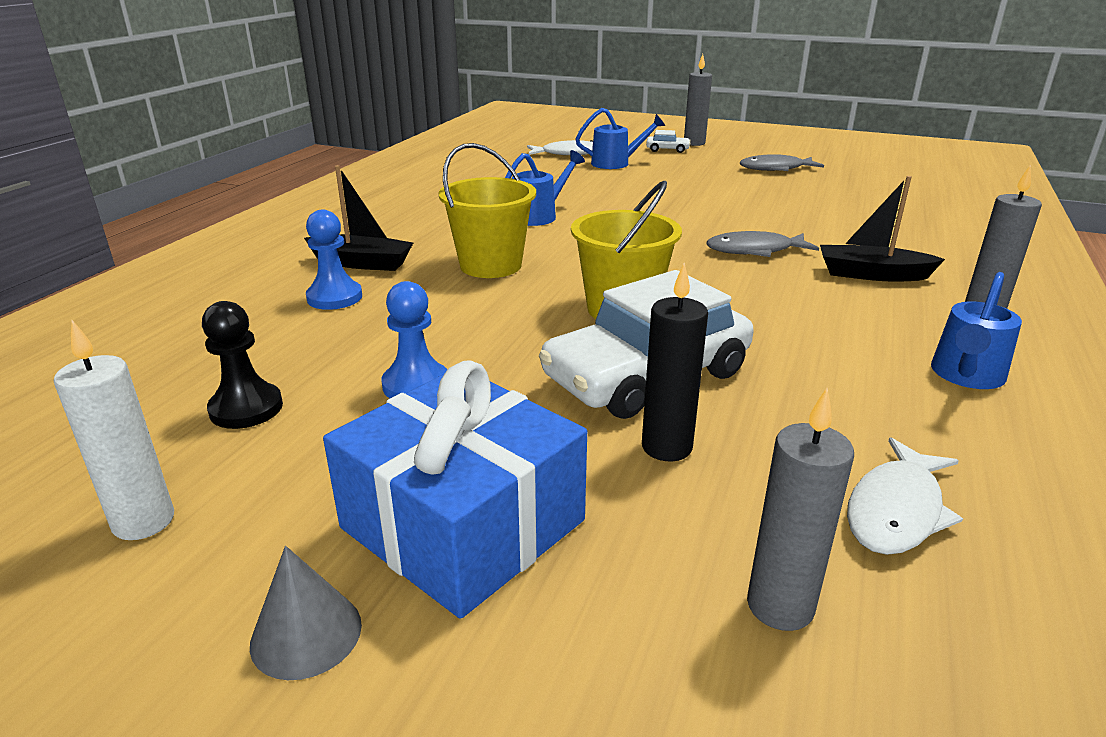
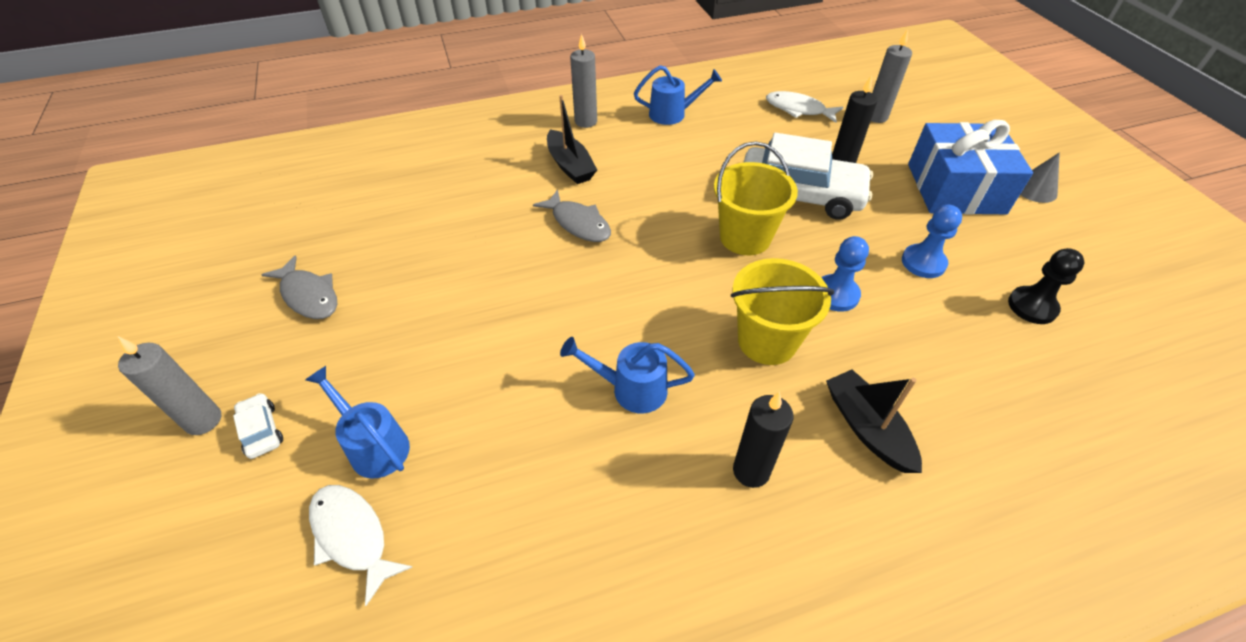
camera: 130 degrees left, 20 degrees up
white candle [54,320,174,540] -> none
blue pawn [306,210,362,310] -> blue pawn moved to [821,236,869,312]
white fish [847,437,963,555] -> white fish turned 150 degrees counterclockwise [766,91,843,123]
none -> black candle [733,392,794,488]

